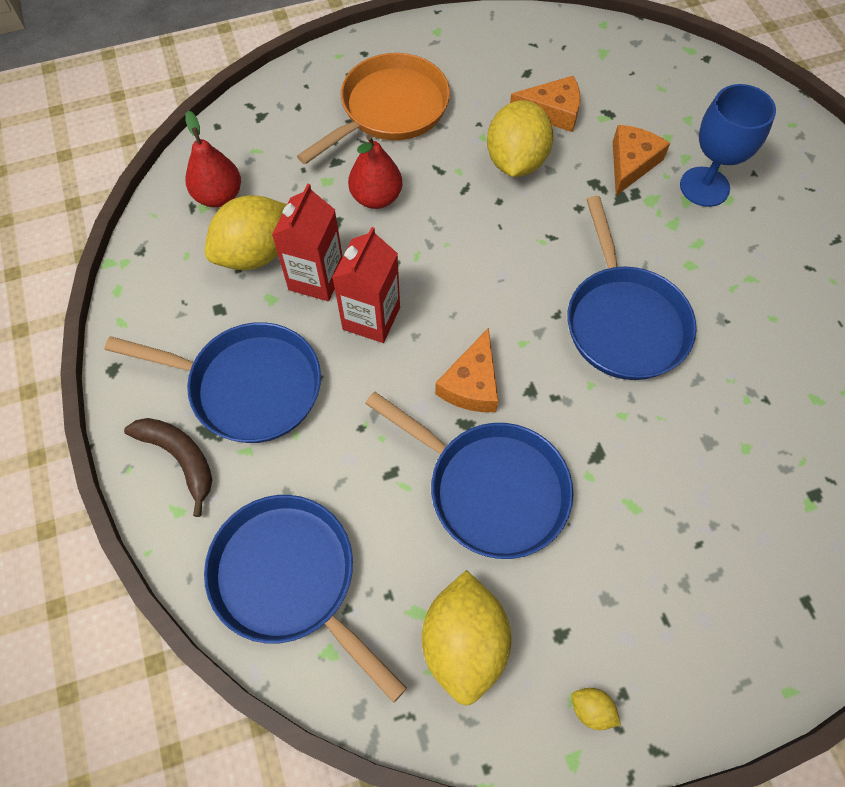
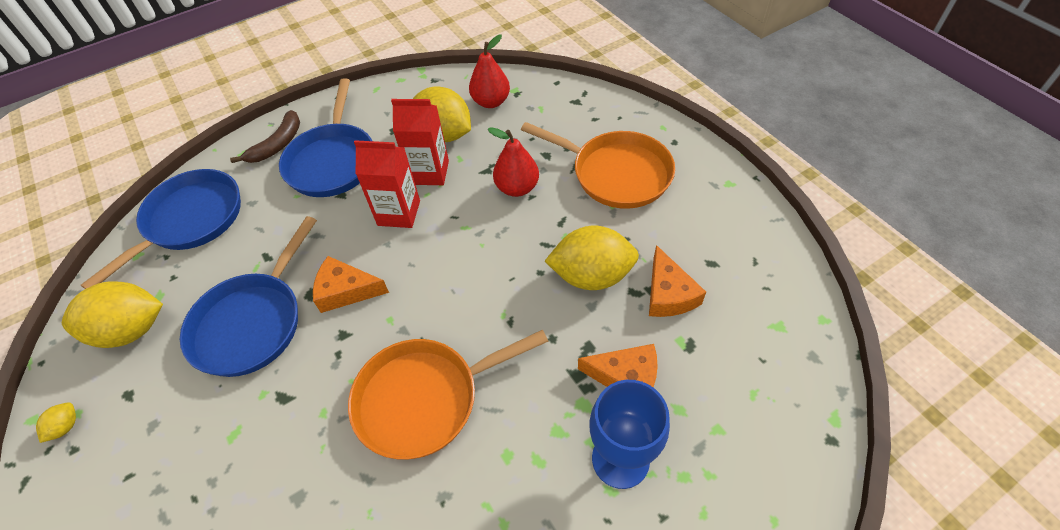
camera: 80 degrees right, 10 degrees down
blue pan [568,196,697,380] -> orange pan [348,330,548,459]

